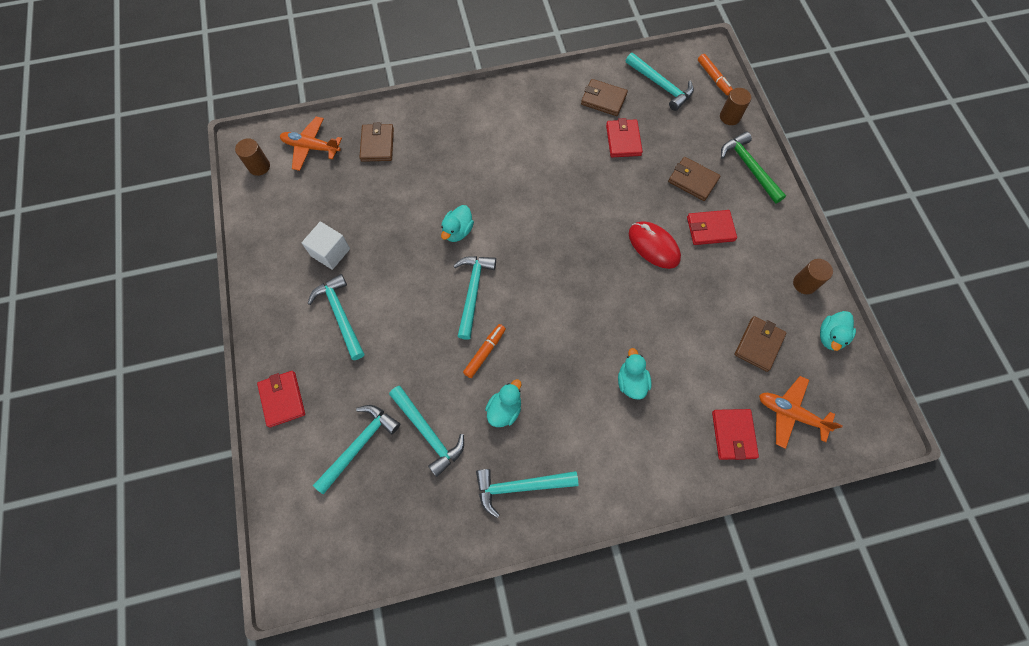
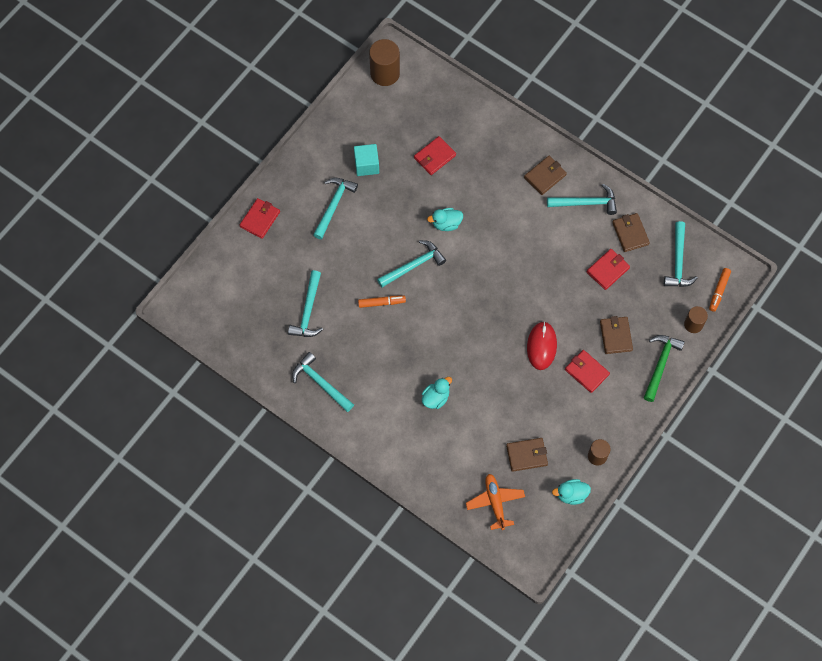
camera: 50 degrees right, 0 degrees up
brown cylinder [235,138,270,176] -> brown cylinder [369,39,400,86], size x1.66
orange plane [280,117,342,171] -> none
white cube [302,222,350,270] -> turquoise cube [354,144,379,176]
turquoise hammer [313,405,400,494] -> turquoise hammer moved to [547,184,617,215]
brown wallet [359,122,394,162] -> brown wallet moved to [524,156,567,195]
turquoise duck [485,379,521,427] -> none
red wallet [712,409,759,460] -> red wallet moved to [414,136,456,175]

